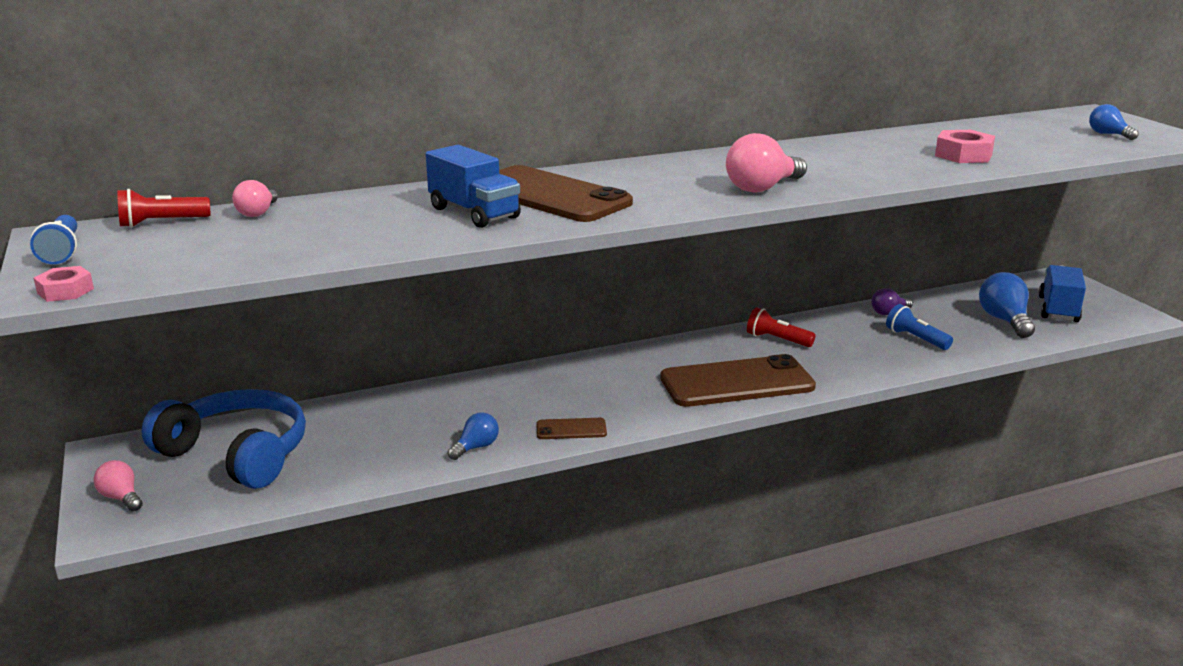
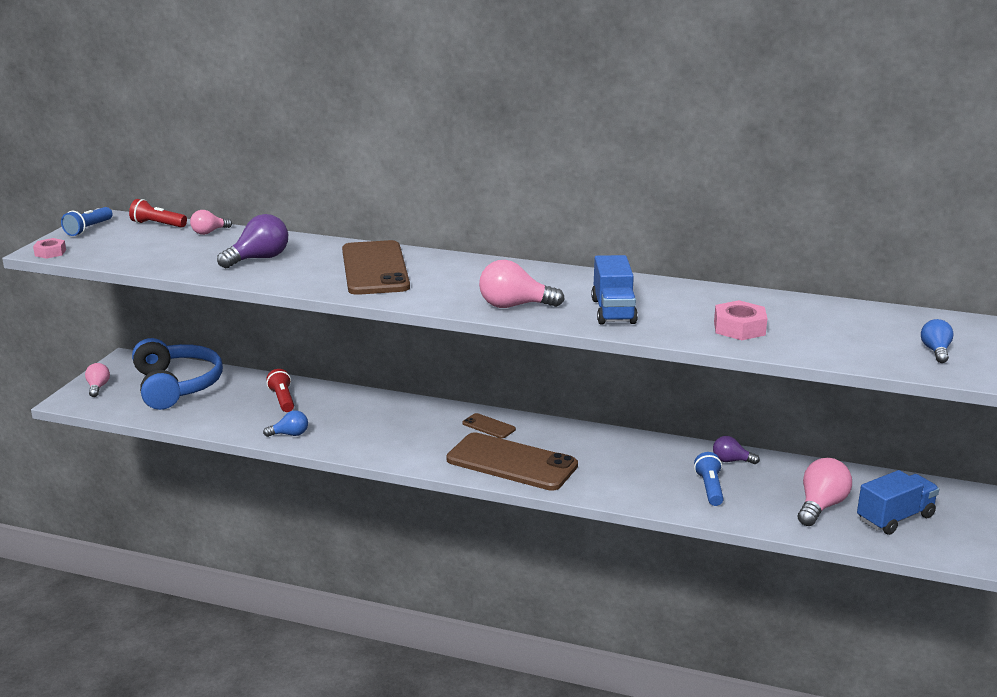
camera: 40 degrees right, 0 degrees up
blue truck [426,145,521,228] -> blue truck moved to [591,255,638,325]
brown phone [536,418,607,439] -> brown phone moved to [462,413,516,439]
red flashlight [747,307,816,347] -> red flashlight moved to [266,369,294,412]
blue light bulb [979,272,1035,338] -> pink light bulb [798,458,852,526]
none -> purple light bulb [217,214,288,268]

